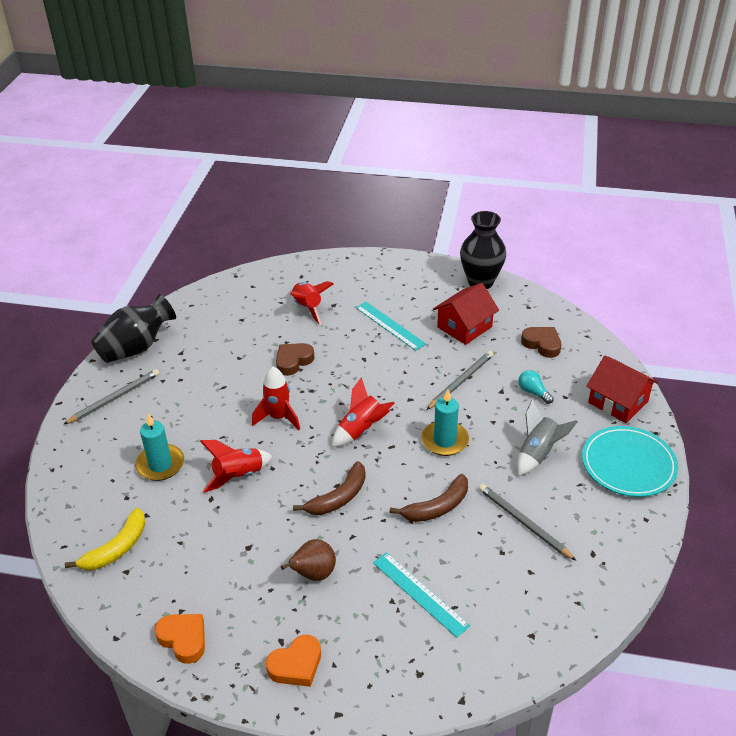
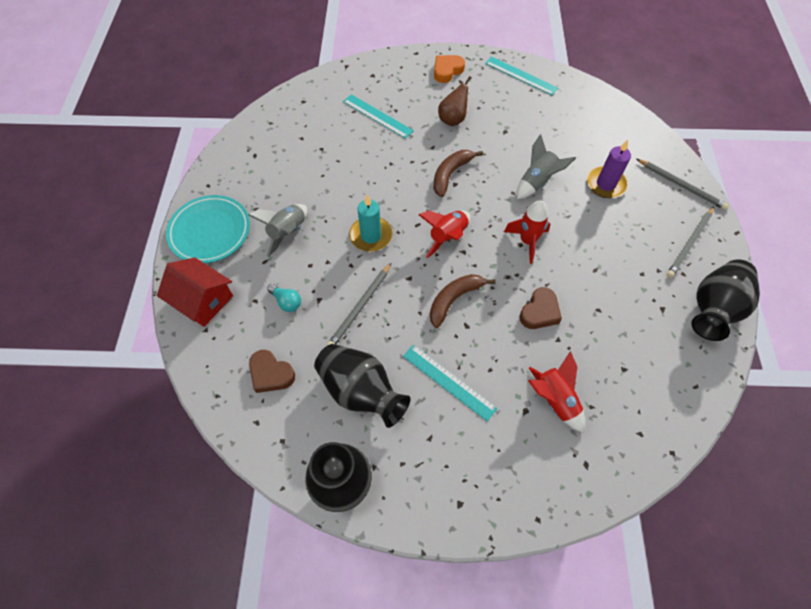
camera: 170 degrees right, 20 degrees up
yellow banana [65,508,145,570] -> none
turquoise candle [135,414,184,481] -> purple candle [587,140,631,198]
orange heart [155,614,205,664] -> turquoise ruler [485,57,558,95]
red rocket [200,440,273,493] -> grey rocket [517,134,576,199]
brown banana [389,474,468,522] -> brown banana moved to [430,274,496,328]
red house [433,283,499,345] -> black vase [314,344,411,428]
grey pencil [479,484,576,561] -> grey pencil moved to [637,159,729,210]

